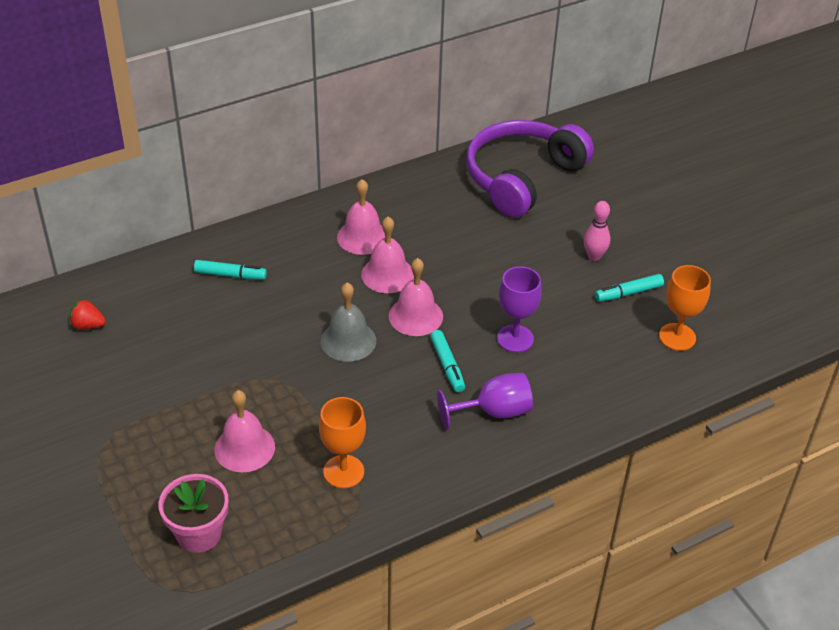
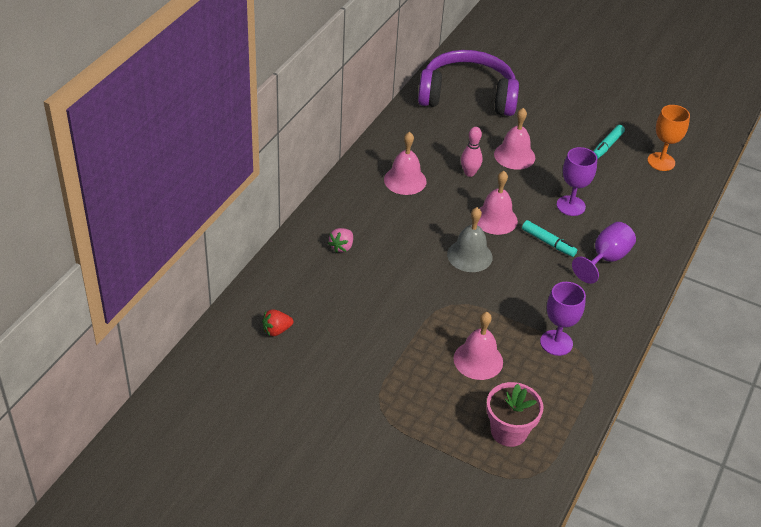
camera: 35 degrees left, 0 degrees up
turquoise marker [194,260,267,280] -> pink strawberry [328,228,353,253]
orange goblet [319,397,366,488] -> purple goblet [540,282,586,356]
pink bell [361,217,414,293] -> pink bell moved to [494,108,535,170]
purple headphones [466,120,594,218] -> purple headphones turned 90 degrees clockwise [418,50,519,116]
pink bowling pin [584,201,611,261] -> pink bowling pin moved to [461,127,483,177]

